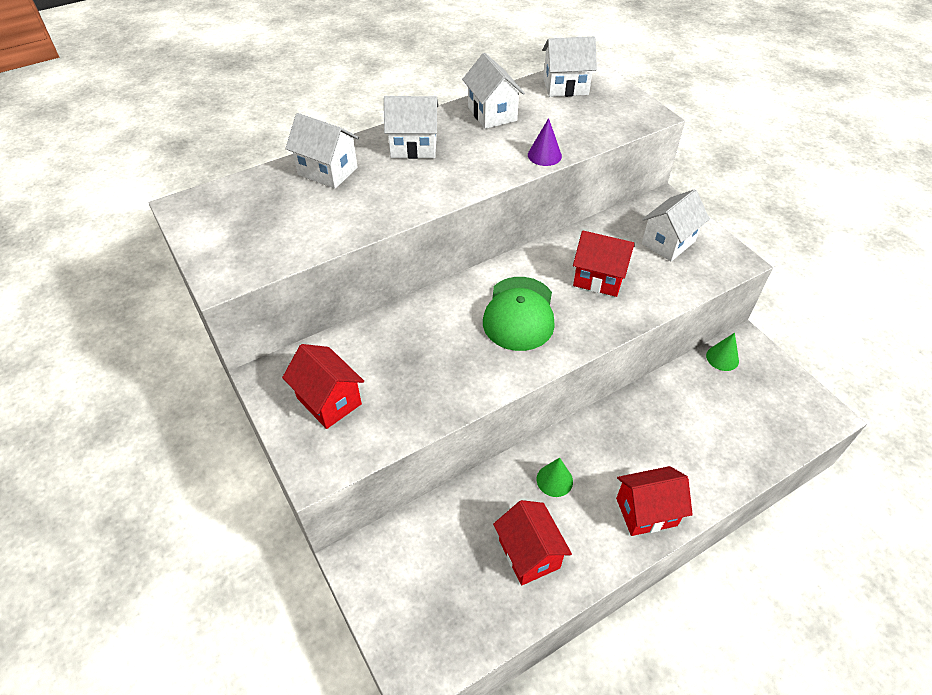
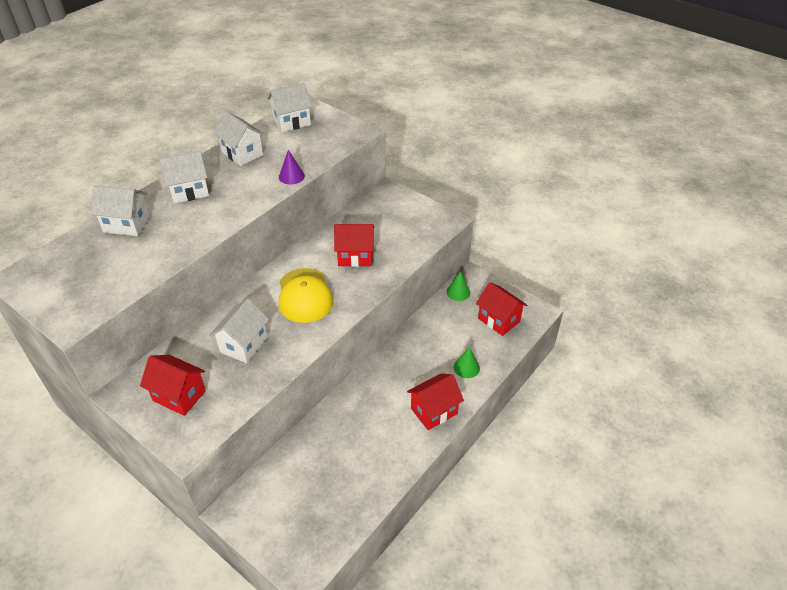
camera: 20 degrees left, 5 degrees down
green cap [483,277,555,351] -> yellow cap [279,268,333,323]
red house [493,500,572,586] -> red house moved to [476,282,527,336]
green cone [537,458,573,497] -> green cone moved to [454,347,480,378]
white house [642,189,710,261] -> white house moved to [210,299,269,363]

